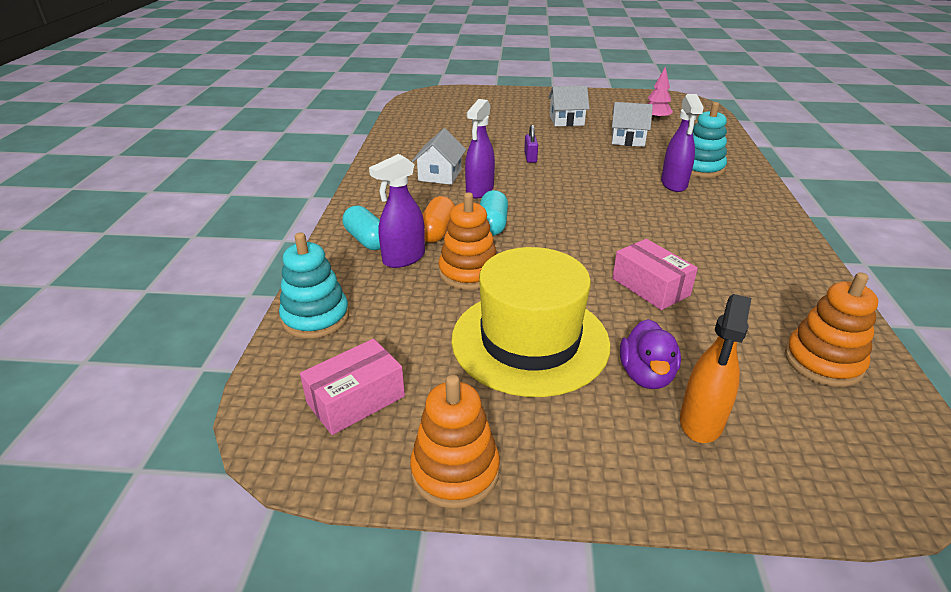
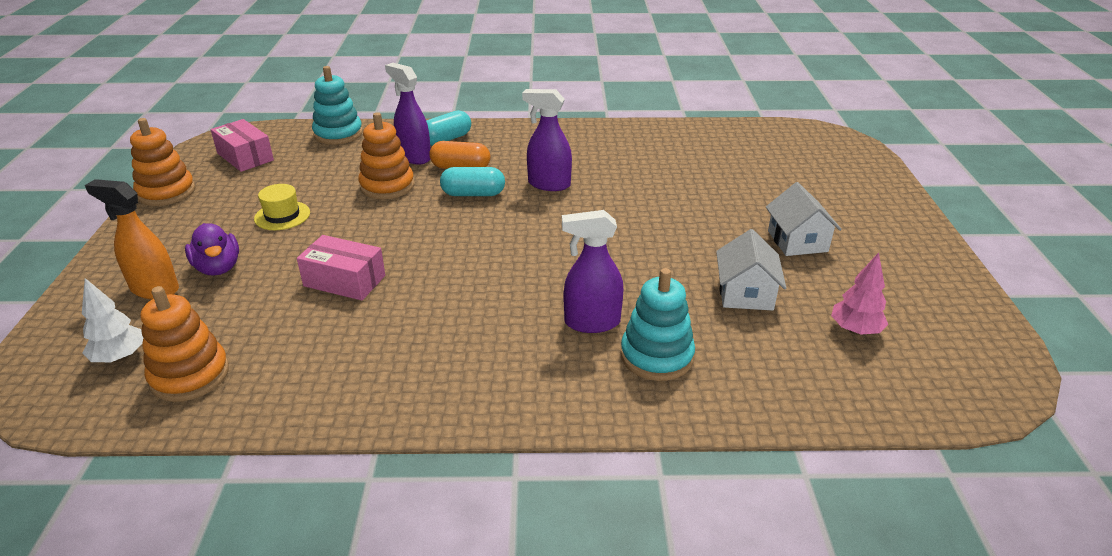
camera: 85 degrees right, 0 degrees up
white house [412,128,466,185] -> none
yellow hat [451,247,611,397] -> yellow hat [254,184,310,230], size x0.42
purple padlock [524,125,538,163] -> none
pink box [612,239,698,310] -> pink box turned 60 degrees clockwise [297,235,385,301]
purple duck [620,319,681,389] -> purple duck turned 120 degrees counterclockwise [185,223,239,276]
none -> white tree [82,278,144,362]

